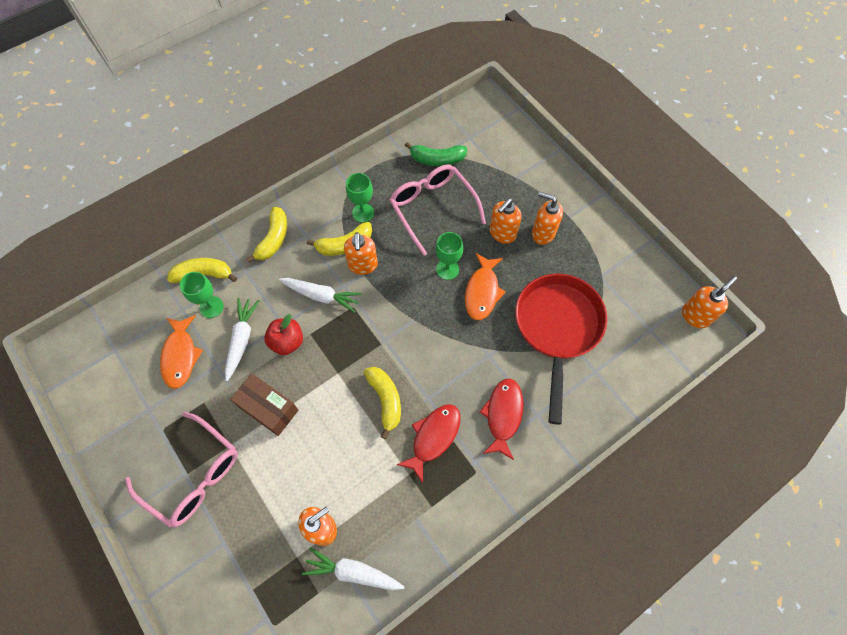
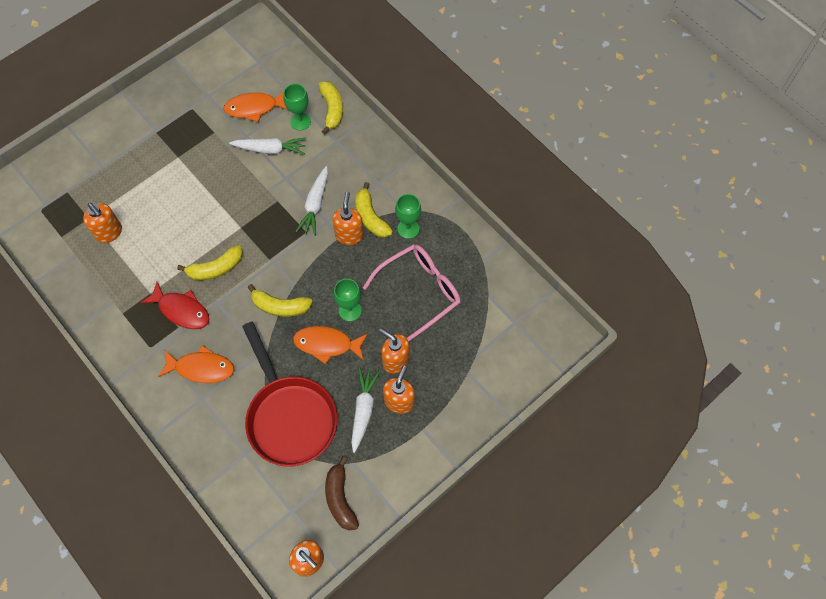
camera: 85 degrees right, 0 degrees up
pink glasses [125,412,238,527] -> none
brown box [230,374,298,436] -> none
yellow banana [246,207,287,263] -> yellow banana moved to [247,284,312,317]
red apple [264,314,303,355] -> none
white carrot [302,547,404,590] -> white carrot moved to [351,367,380,453]
orange soap dispenser [344,232,378,275] -> orange soap dispenser turned 105 degrees clockwise [332,192,364,245]
green banana [405,142,467,166] -> none
red fish [479,379,524,460] -> orange fish [158,345,234,383]
red pan [515,274,607,425] -> red pan turned 60 degrees clockwise [242,322,338,467]
none -> brown banana [325,456,359,530]

